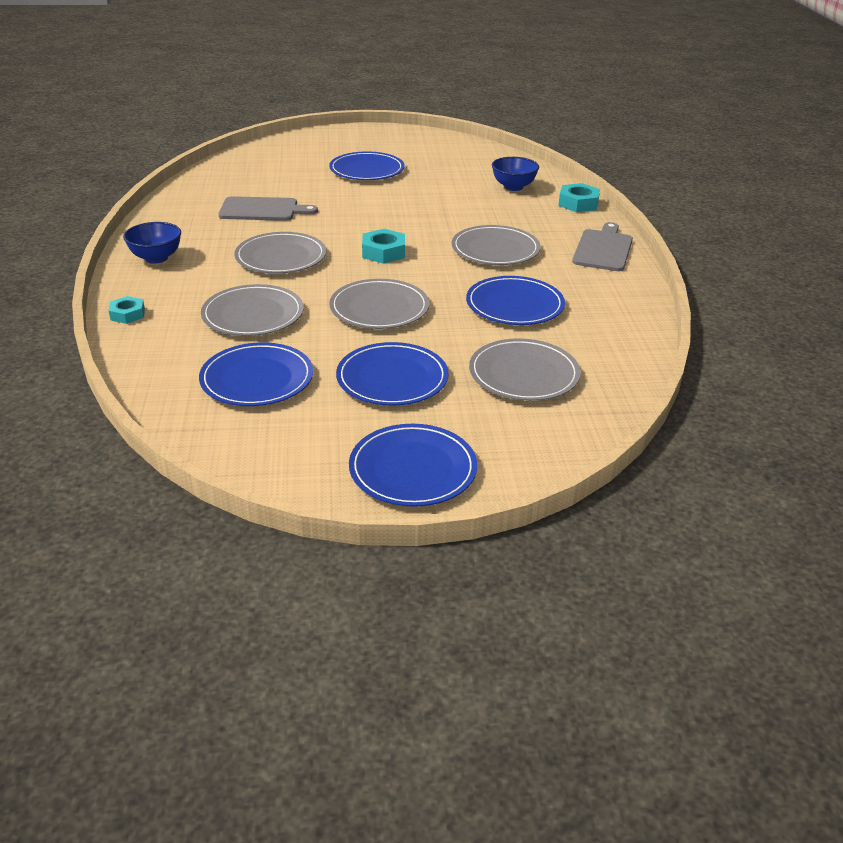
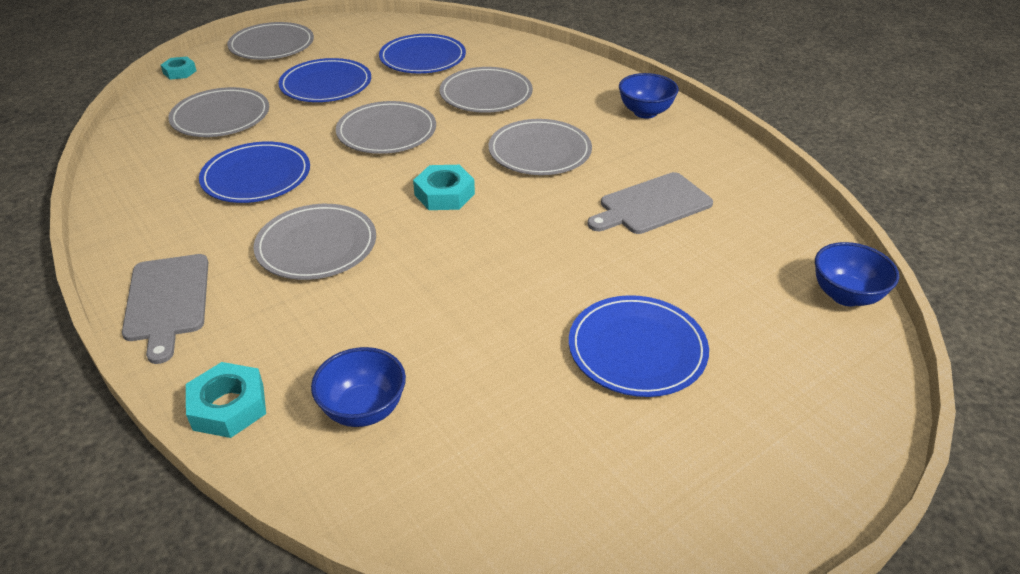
camera: 150 degrees right, 5 degrees up
turquoise nut [108,296,145,324] -> turquoise nut moved to [161,57,197,80]
blue plate [349,424,477,507] -> grey plate [227,22,314,60]
none -> blue bowl [815,242,899,306]

